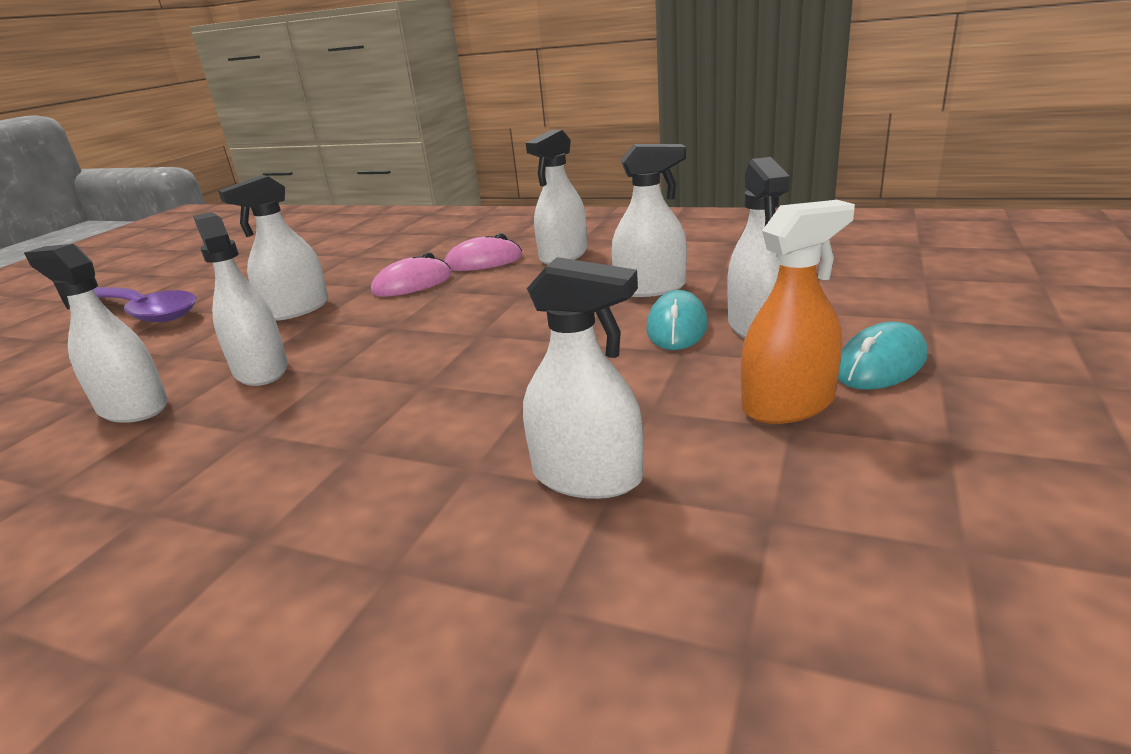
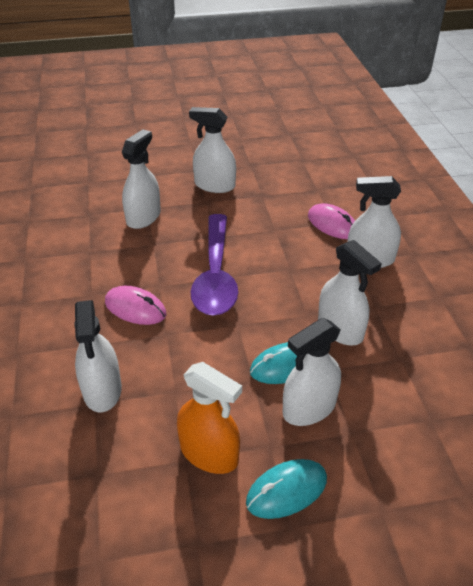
camera: 55 degrees right, 15 degrees up
white spray bottle [24,244,168,423] -> none
purple spoon [93,287,197,322] -> purple spoon moved to [191,214,238,315]
pink mouse [371,252,452,297] -> pink mouse moved to [105,286,166,325]
turquoise mouse [838,322,927,390] -> turquoise mouse turned 45 degrees counterclockwise [246,459,327,519]

